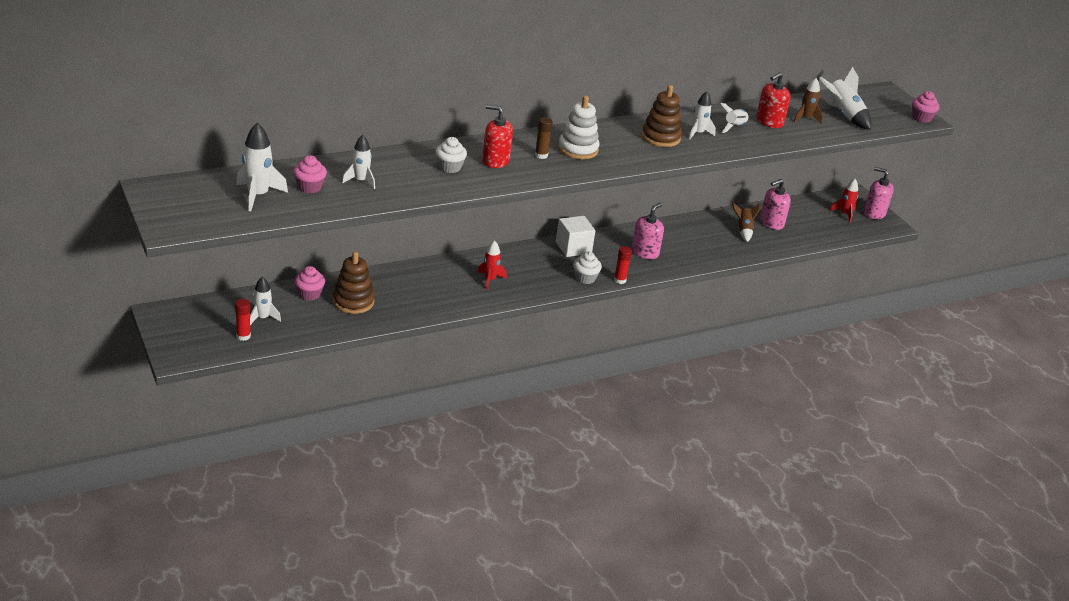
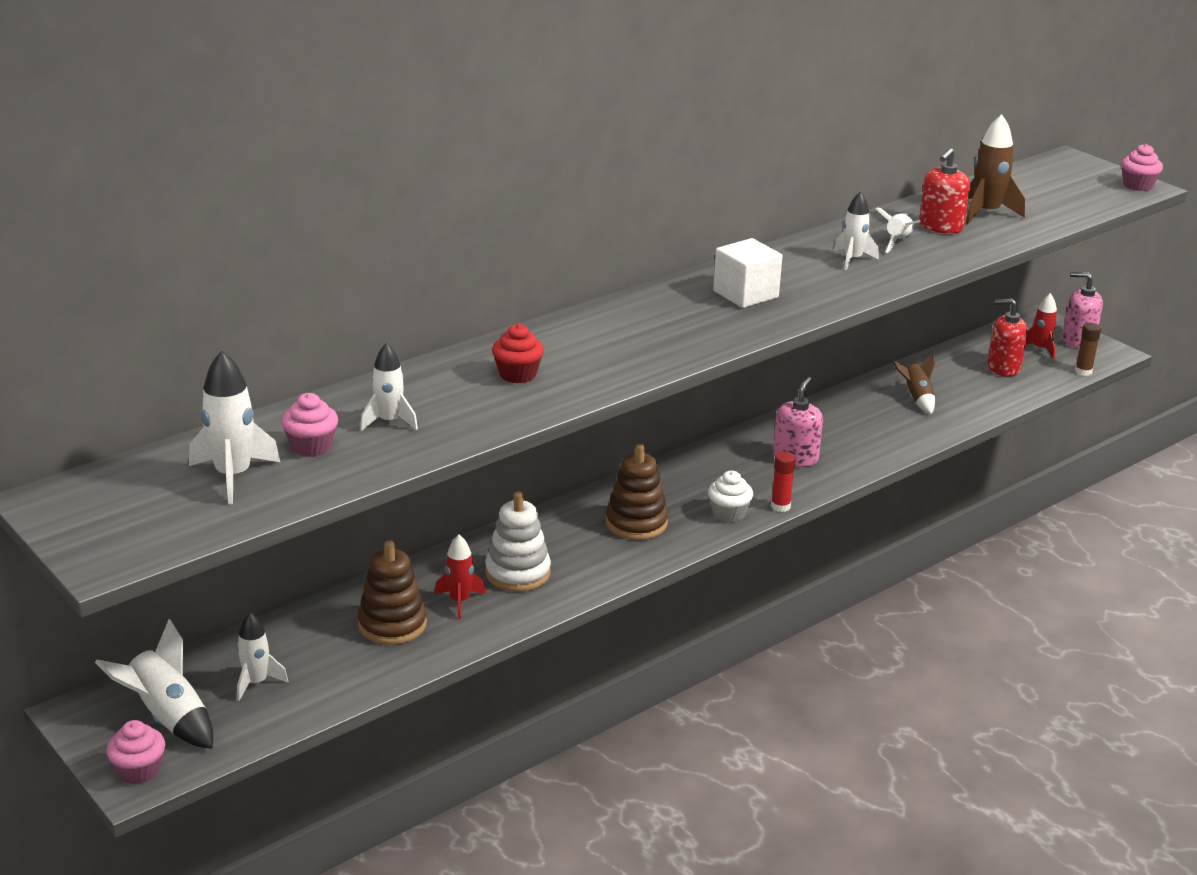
camera: 10 degrees left, 5 degrees down
red glue stick [235,299,251,341] -> none
pink cupcake [294,266,325,301] -> pink cupcake moved to [106,720,165,785]
white cupcake [435,137,467,173] -> red cupcake [492,324,544,383]
red rocket [477,240,507,290] -> red rocket moved to [435,535,486,619]
red soap dispenser [482,105,513,168] -> red soap dispenser moved to [987,298,1028,377]
brown glue stick [535,117,553,159] -> brown glue stick moved to [1075,323,1101,376]
white cube [556,216,595,257] -> white cube moved to [713,238,782,308]
white stacking toy [558,96,599,159] -> white stacking toy moved to [485,492,551,592]
brown stacking toy [642,85,682,147] -> brown stacking toy moved to [606,444,668,540]
pink soap dispenser [760,179,791,230] -> none
brown rocket [793,78,823,123] -> brown rocket [965,114,1025,224], size x1.51
white rocket [819,67,871,130] -> white rocket moved to [95,619,213,749]

